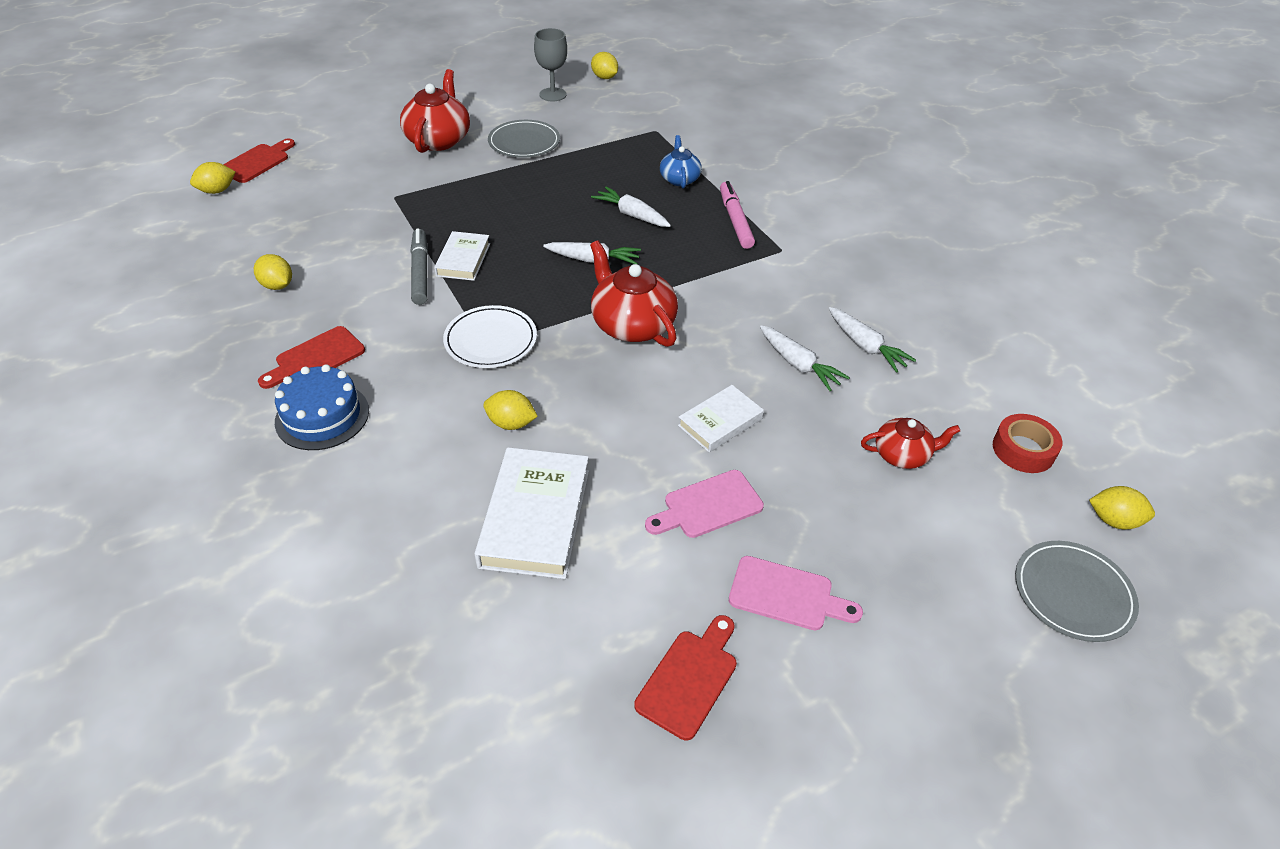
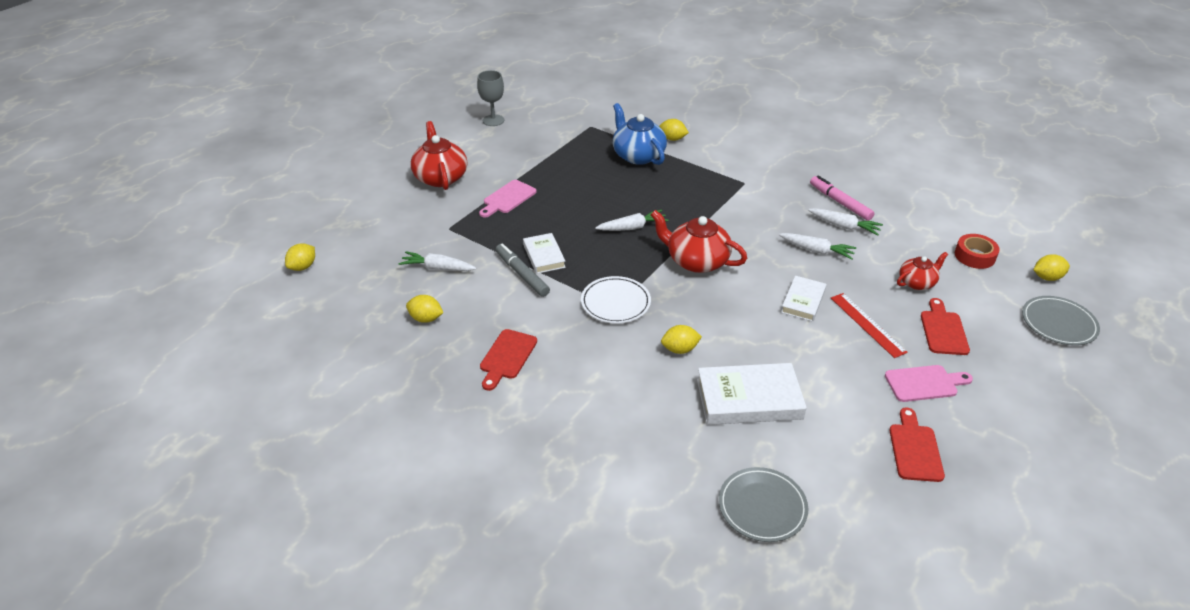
camera: 25 degrees left, 5 degrees down
red cutting board [223,139,295,183] -> red cutting board moved to [921,298,970,355]
blue cake [275,364,369,450] -> none
white book [474,447,589,579] -> white book turned 75 degrees counterclockwise [697,363,807,425]
grey plate [488,120,560,158] -> grey plate moved to [719,467,808,542]
yellow lemon [591,52,618,79] -> yellow lemon moved to [659,119,689,141]
white carrot [591,187,671,227] -> white carrot moved to [399,251,476,271]
pink cutting board [645,470,764,538] -> pink cutting board moved to [479,180,536,218]
blue teapot [660,135,702,188] -> blue teapot [613,103,667,165], size x1.70
pink marker [720,181,755,249] -> pink marker moved to [810,176,874,221]
none -> red ruler [831,293,908,358]

